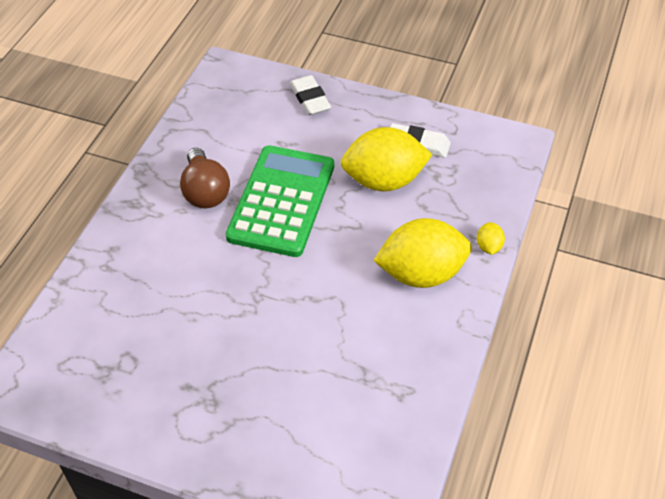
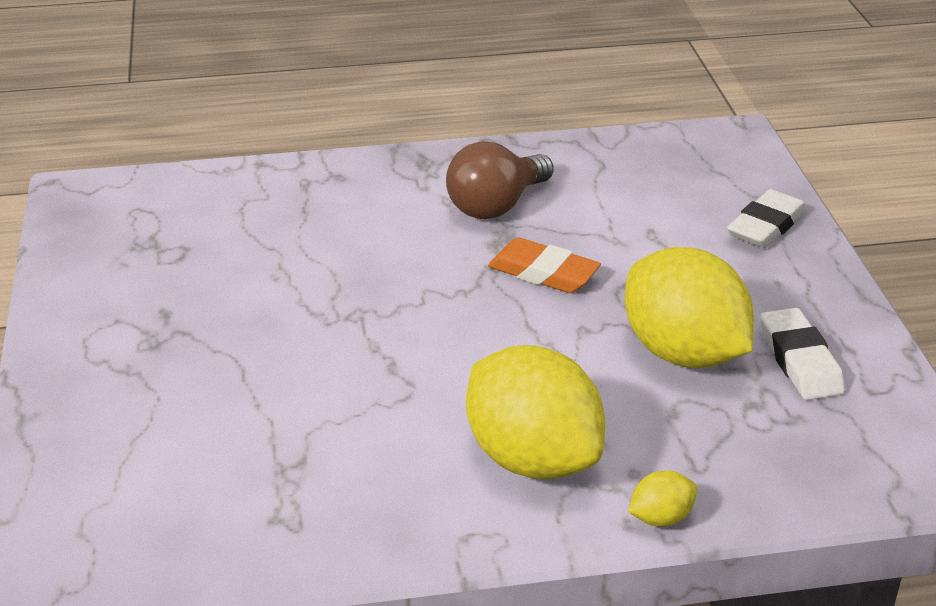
camera: 60 degrees right, 15 degrees down
green calculator [226,145,334,257] -> orange eraser [488,238,601,293]

